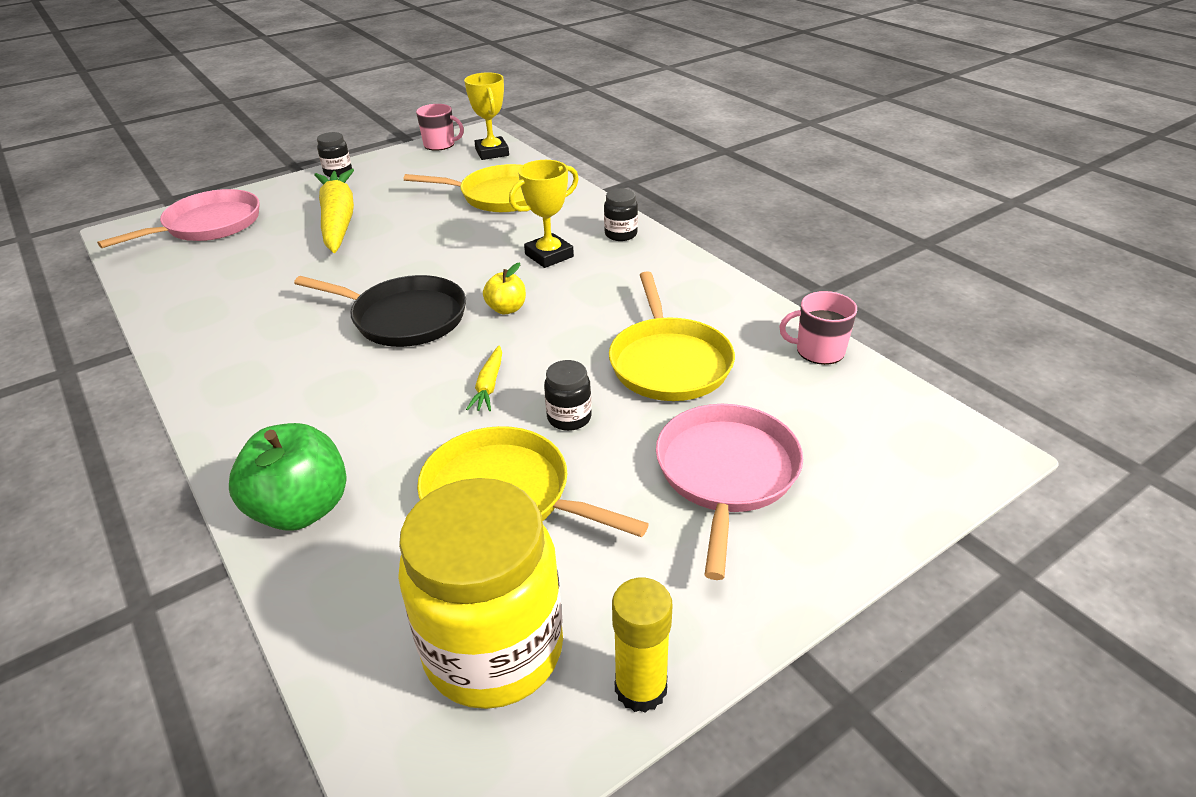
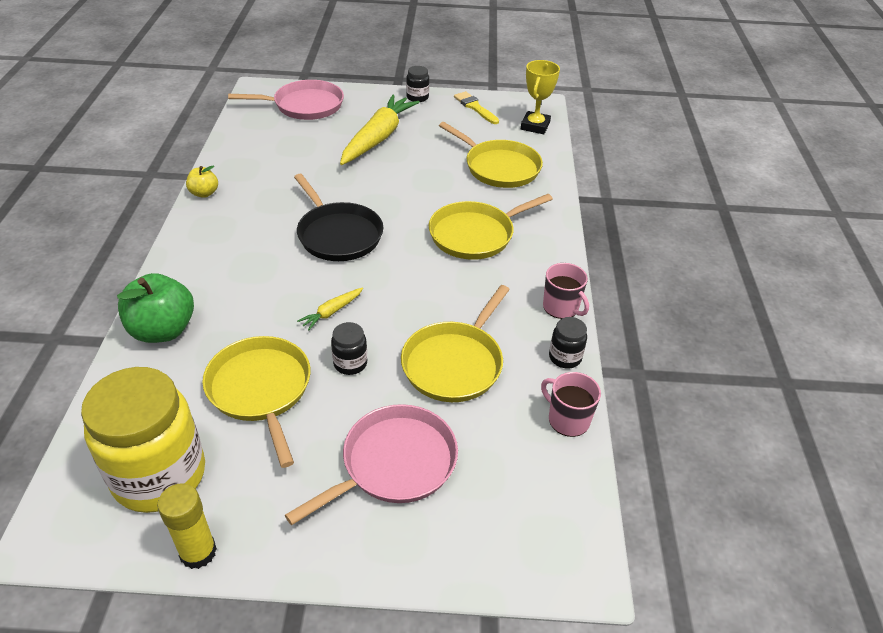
camera: 35 degrees right, 5 degrees up
pink mug [416,104,464,151] -> pink mug moved to [543,263,589,319]
yellow apple [483,262,526,314] -> yellow apple moved to [186,166,218,198]
yellow trophy [509,160,579,268] -> yellow pan [429,194,553,260]
black jar [604,189,638,241] -> black jar moved to [549,317,587,369]
none -> yellow brush [454,91,499,124]

